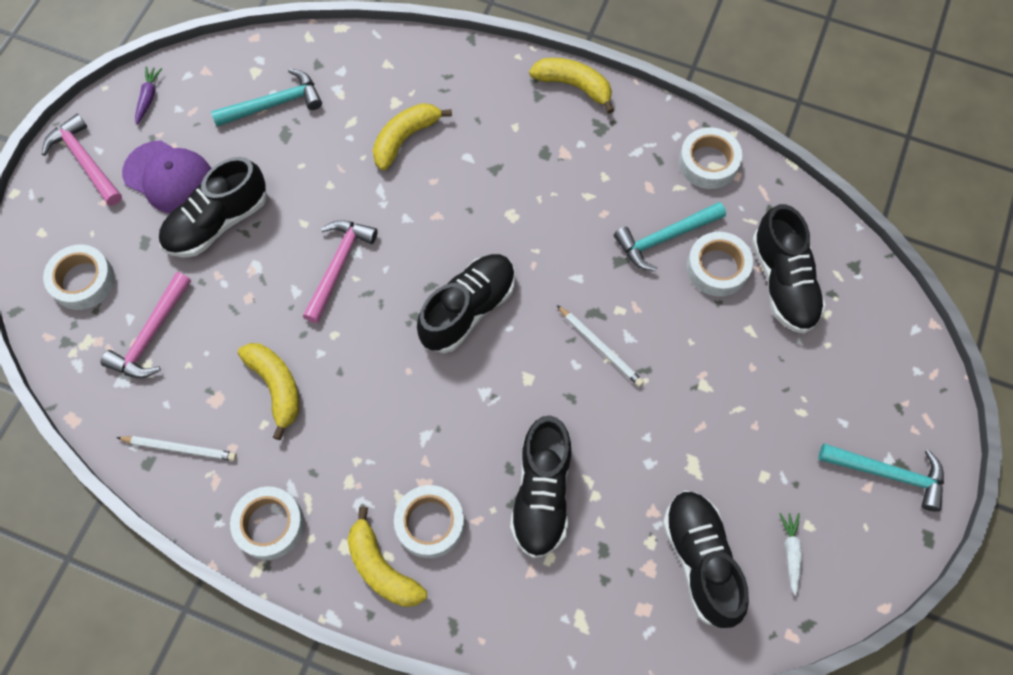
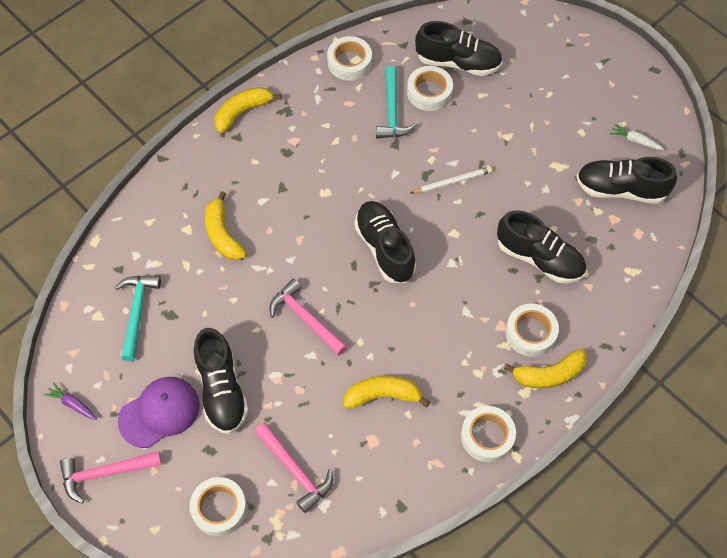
camera: 65 degrees left, 5 degrees down
white pencil [116,436,237,461] -> none
turquoise hammer [819,443,944,512] -> none

